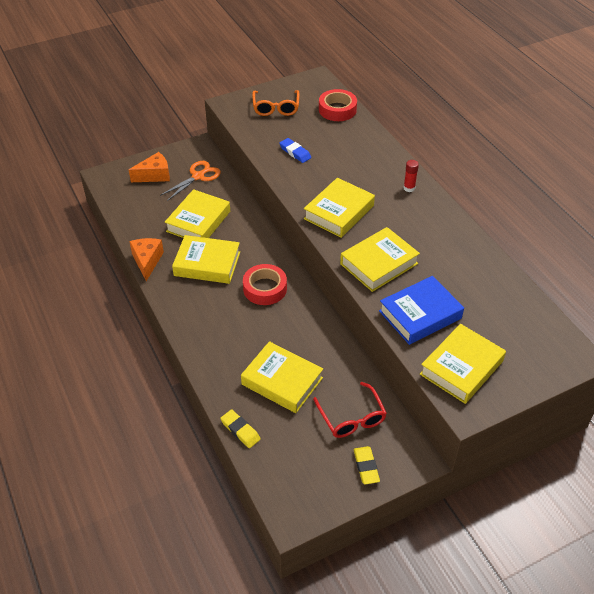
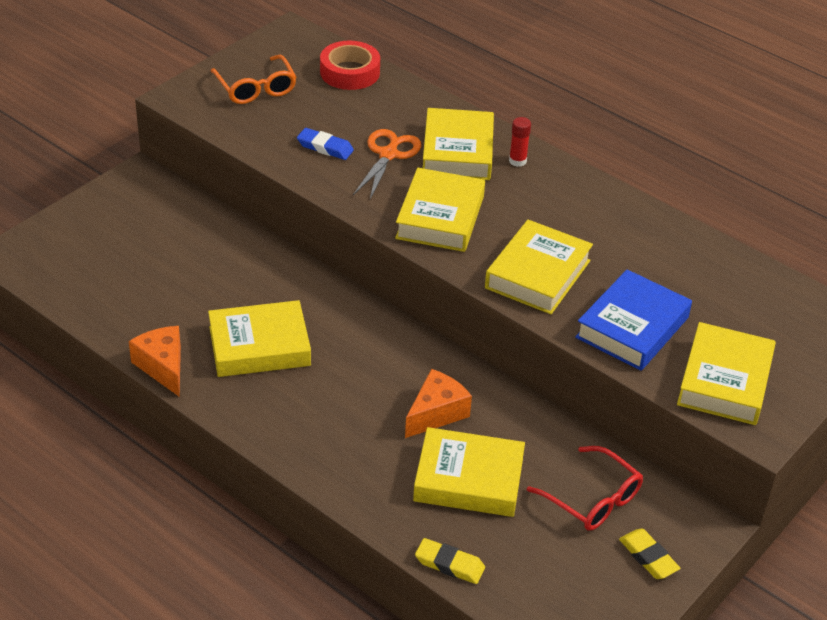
camera: 25 degrees left, 5 degrees down
orange cheese [129,152,170,182] -> orange cheese moved to [405,369,472,438]
orange scissors [160,161,221,201] -> orange scissors moved to [353,129,421,199]
yellow book [165,189,230,238] -> yellow book moved to [423,108,494,180]
red tape [243,264,287,305] -> none

